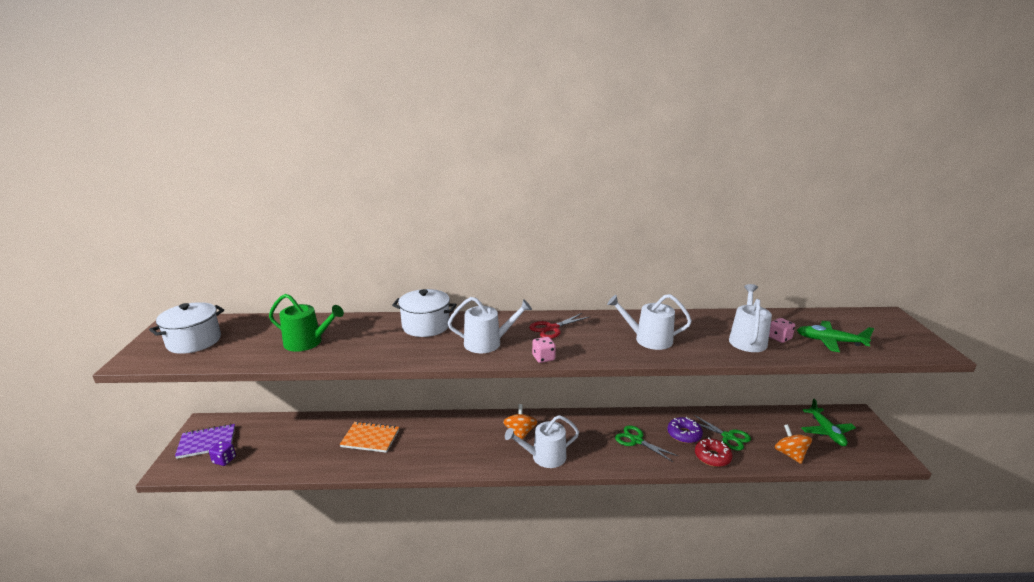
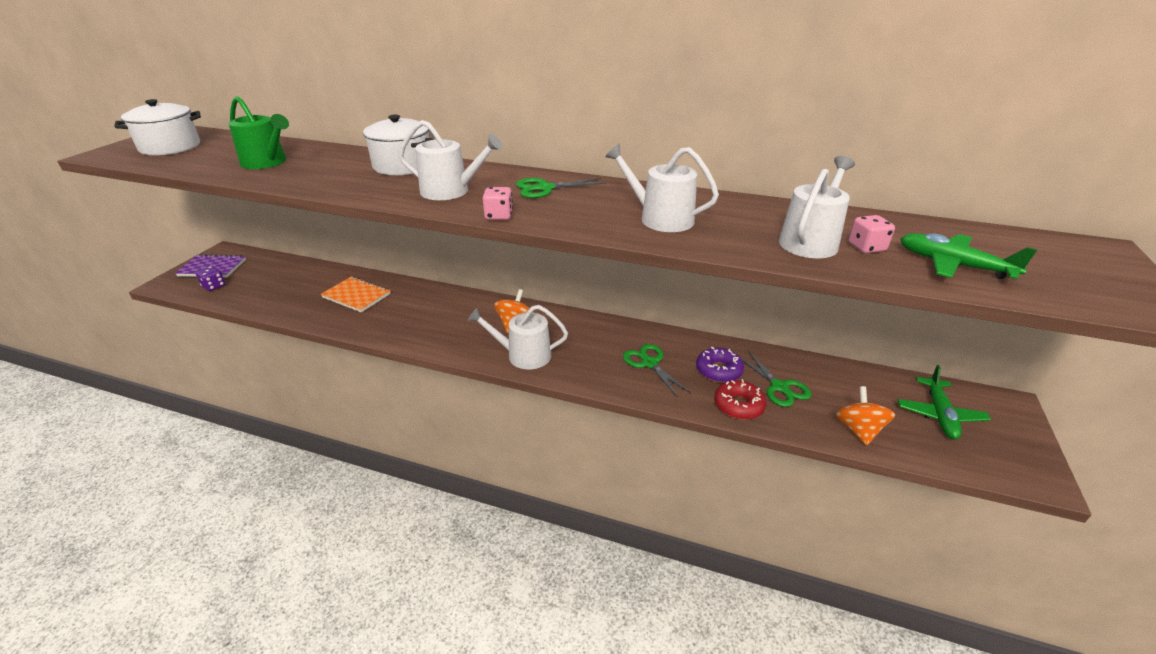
camera: 20 degrees right, 10 degrees up
red scissors [529,313,589,339] -> green scissors [516,178,606,198]

